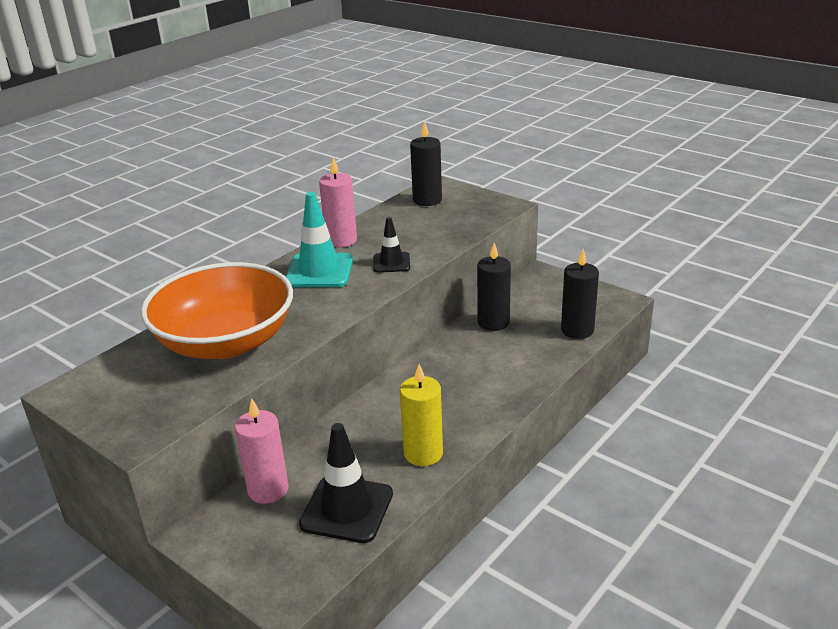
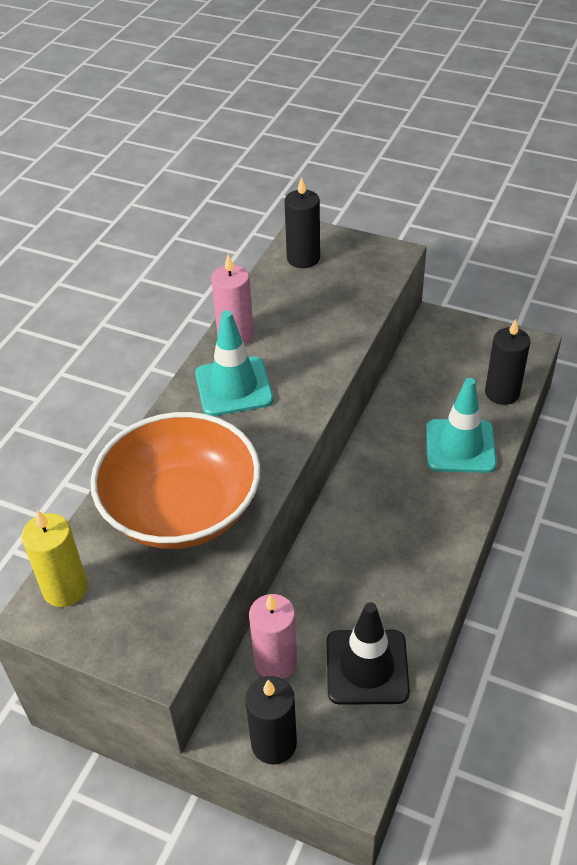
camera: 15 degrees left, 15 degrees up
black traffic cone [374,217,410,273] -> none
yellow candle [400,364,443,466] -> yellow candle moved to [21,510,88,607]
black candle [477,243,511,331] -> black candle moved to [245,676,297,765]
none -> turquoise traffic cone [426,378,497,473]

